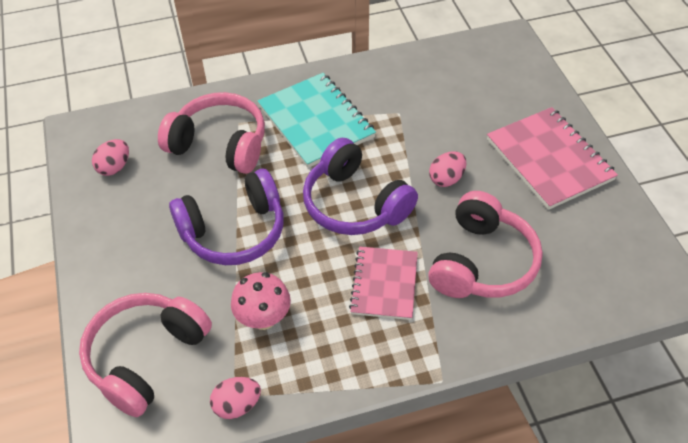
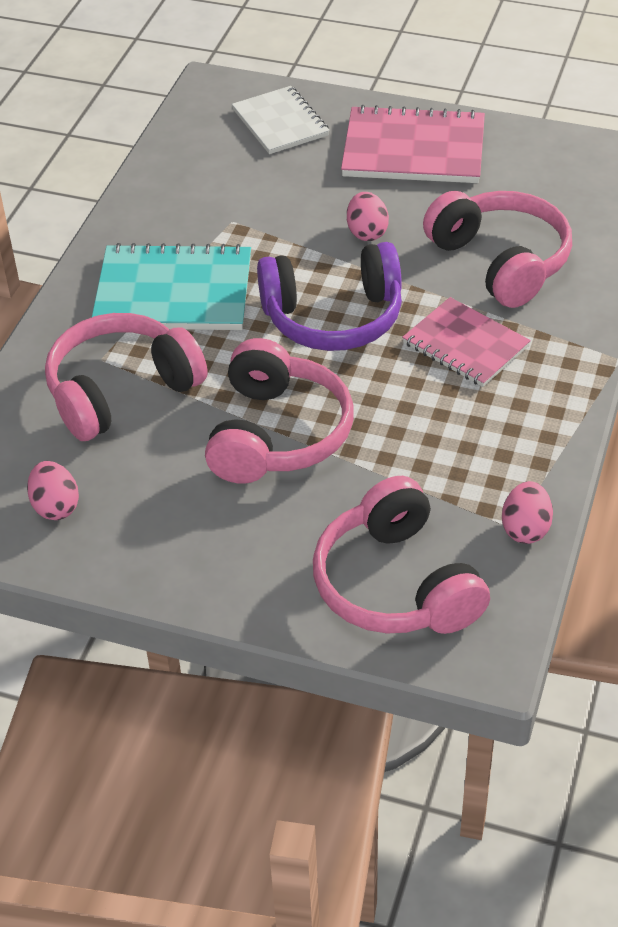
camera: 55 degrees left, 5 degrees down
purple headphones [169,169,283,265] -> pink headphones [205,338,354,484]
pink mushroom [231,272,291,330] -> none
none -> white notebook [232,86,330,154]

